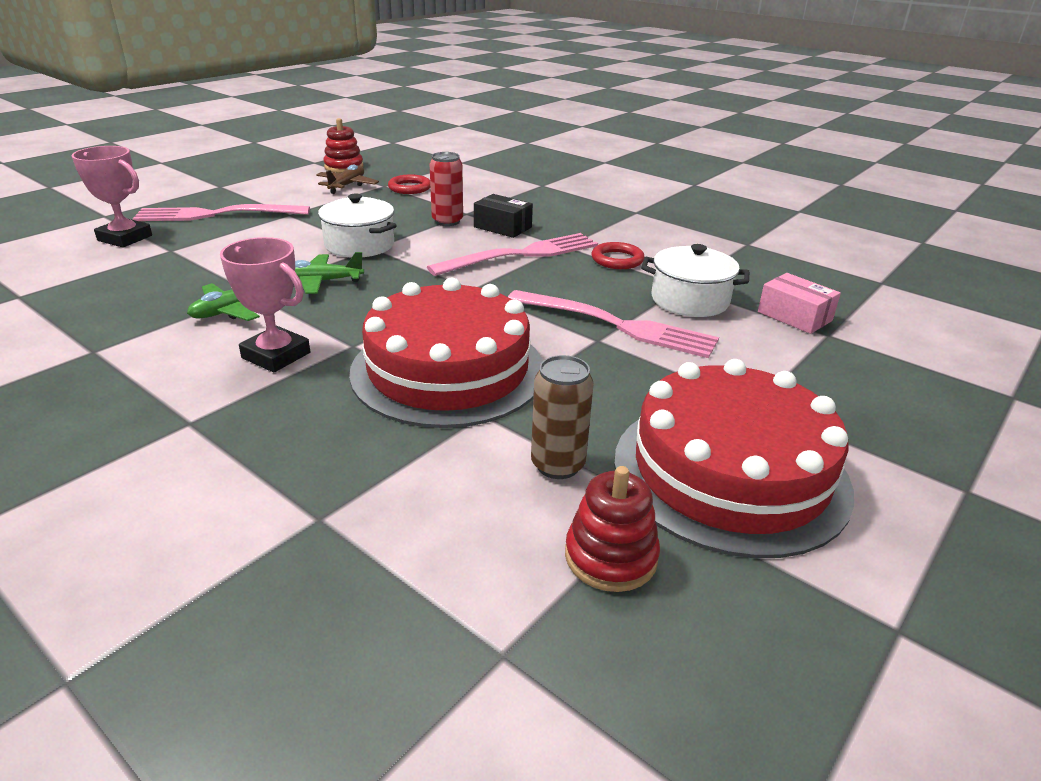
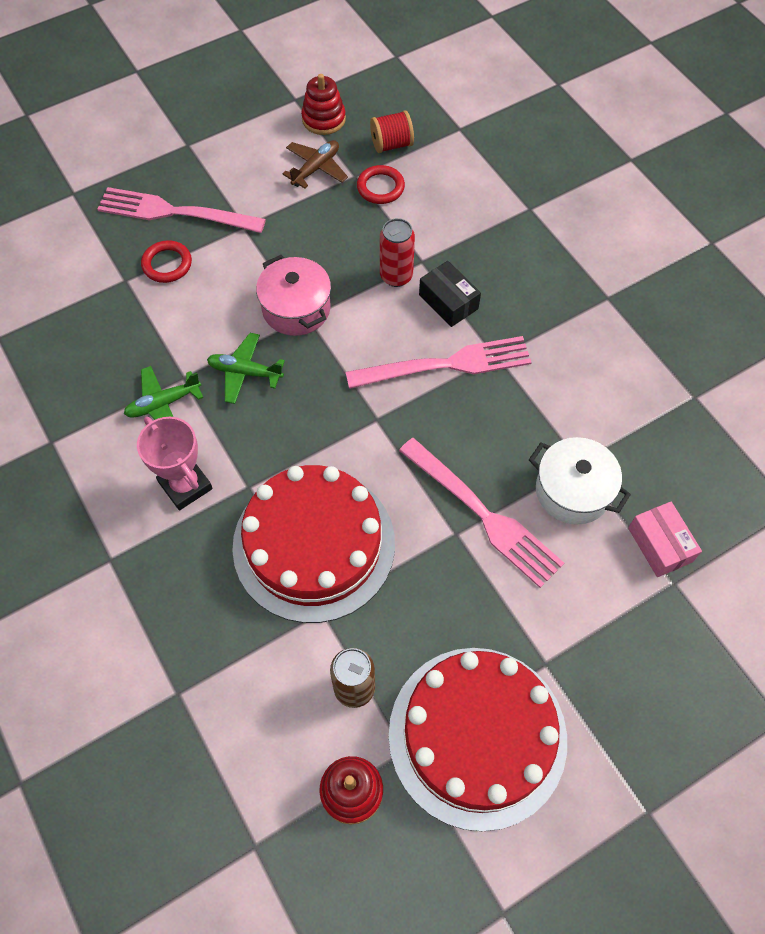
camera: 20 degrees right, 30 degrees up
pink trophy [71,146,152,247] -> none
white pot [318,194,397,258] -> pink pot [256,255,331,336]
red ring [591,242,645,269] -> red ring moved to [141,240,192,283]
none -> red spool [370,110,414,153]

